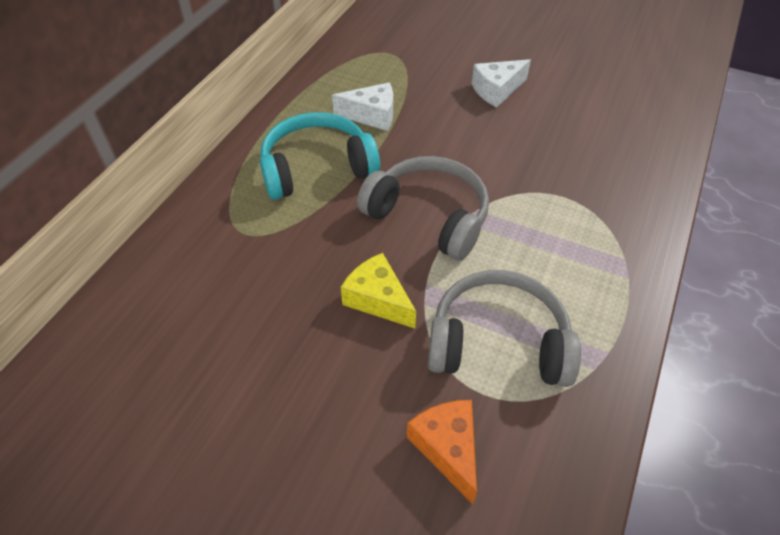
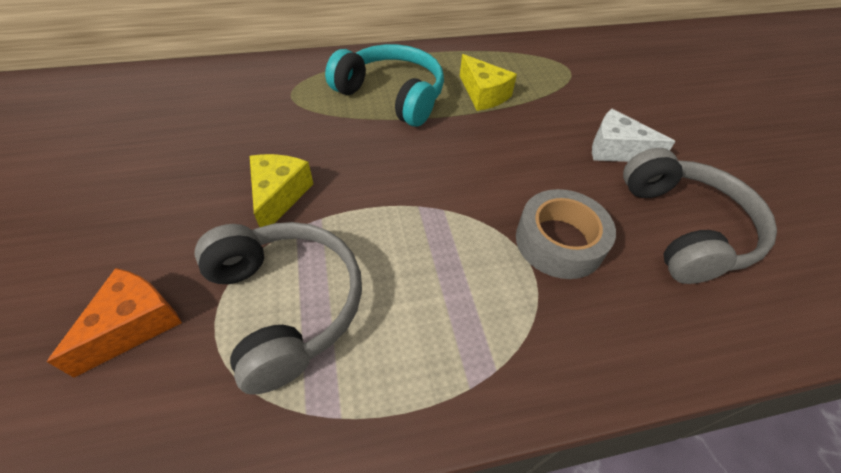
camera: 50 degrees right, 0 degrees up
white cheese [332,82,393,131] -> yellow cheese [460,54,517,111]
grey headphones [357,156,489,261] -> grey headphones moved to [623,148,777,284]
none -> grey tape [516,189,616,279]

